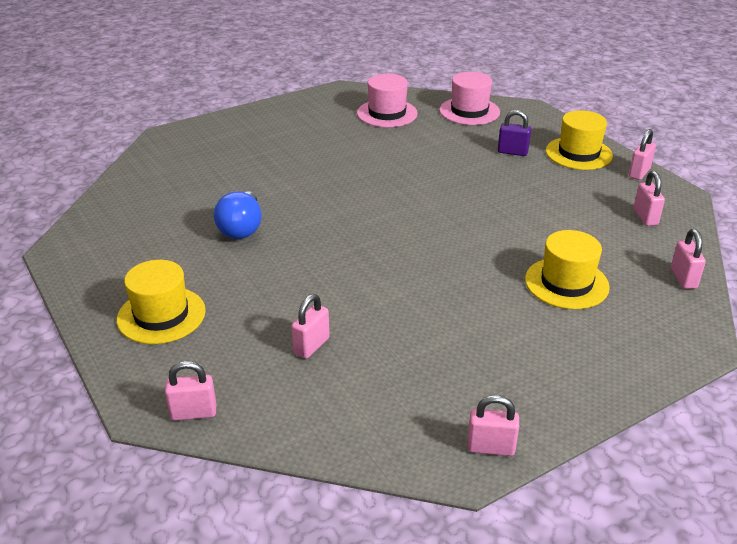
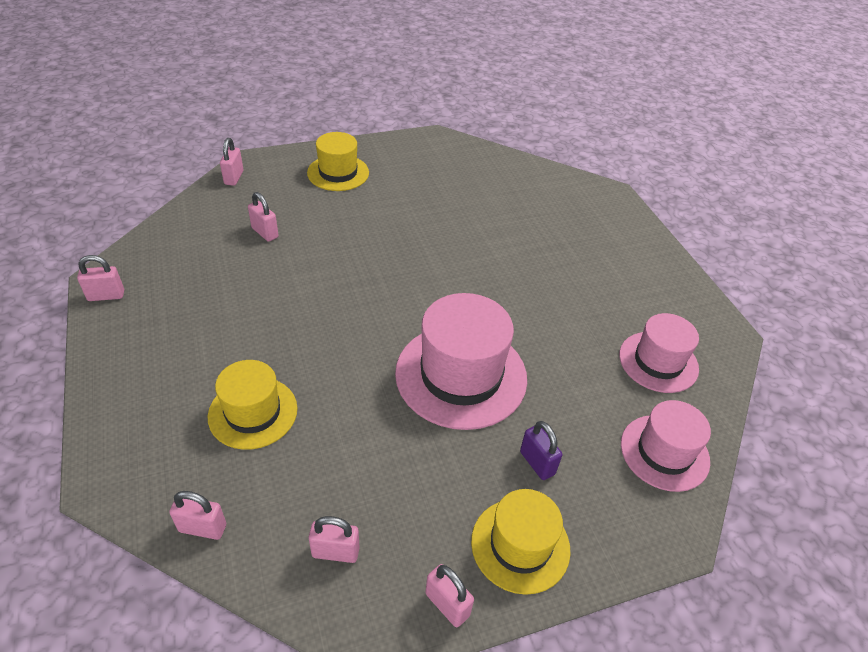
camera: 100 degrees right, 10 degrees up
blue light bulb [214,191,262,239] -> none
pink padlock [467,395,519,456] -> pink padlock turned 60 degrees clockwise [77,255,124,301]
purple padlock [498,110,531,156] -> purple padlock turned 60 degrees counterclockwise [520,421,562,480]
none -> pink hat [395,293,527,430]

